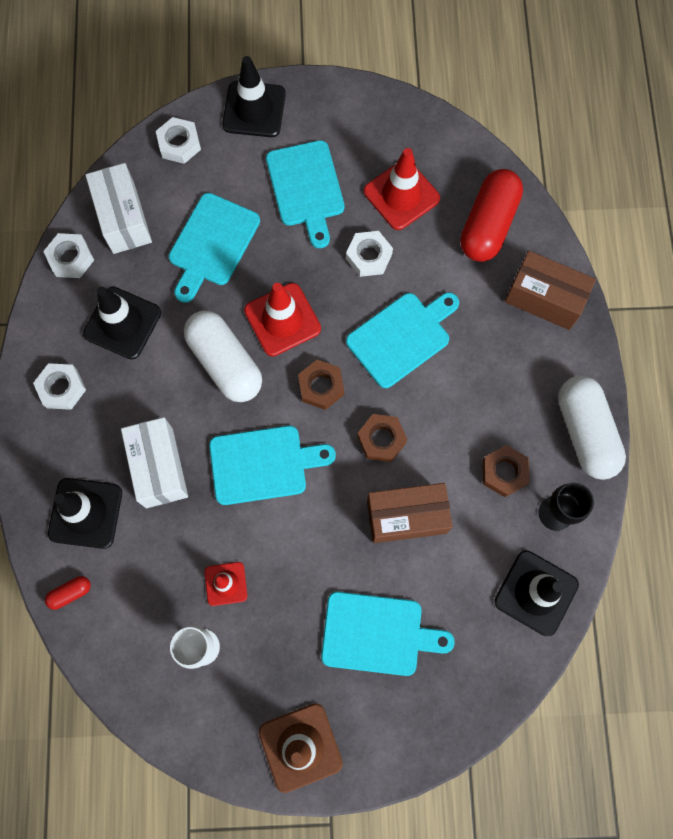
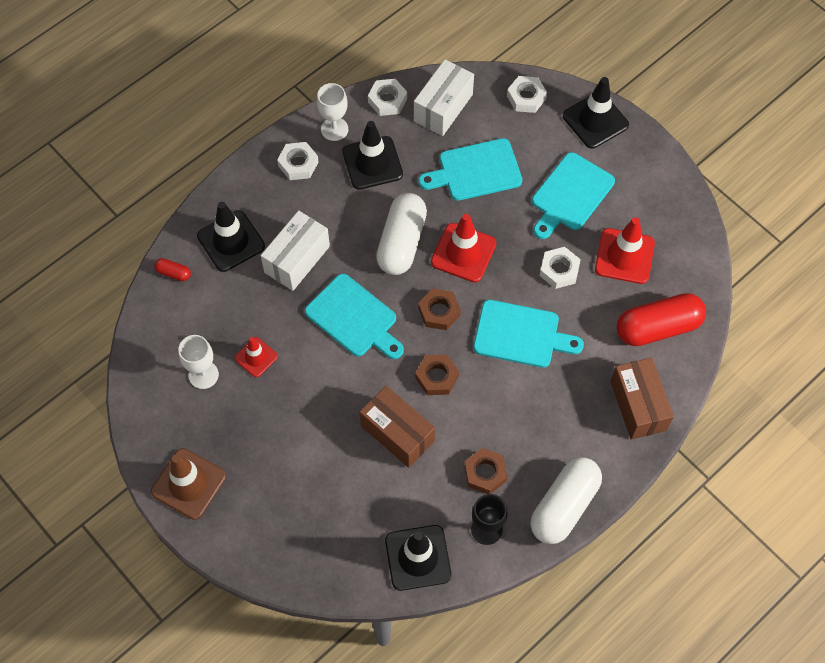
camera: 50 degrees right, 10 degrees down
turquoise cutting board [321,592,455,676] -> none
none -> white goblet [317,83,348,141]

